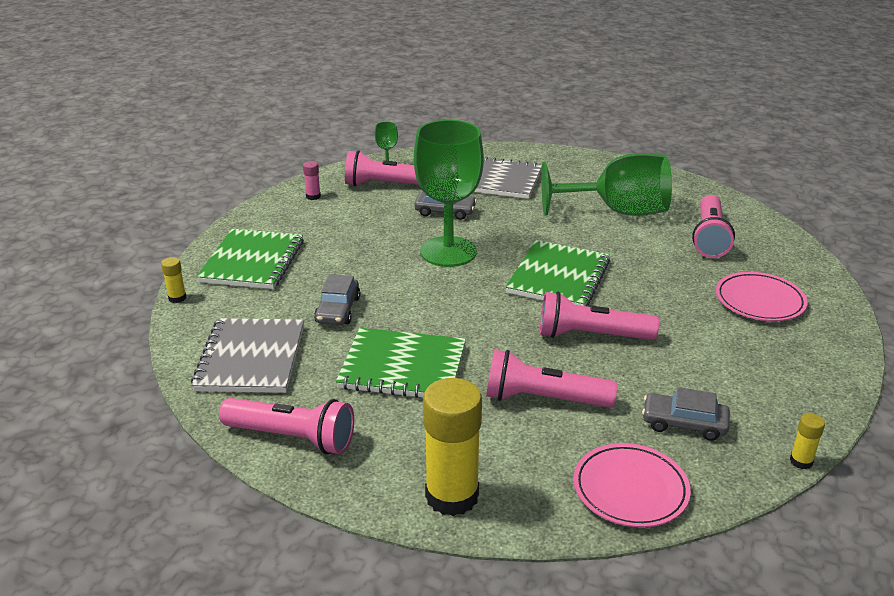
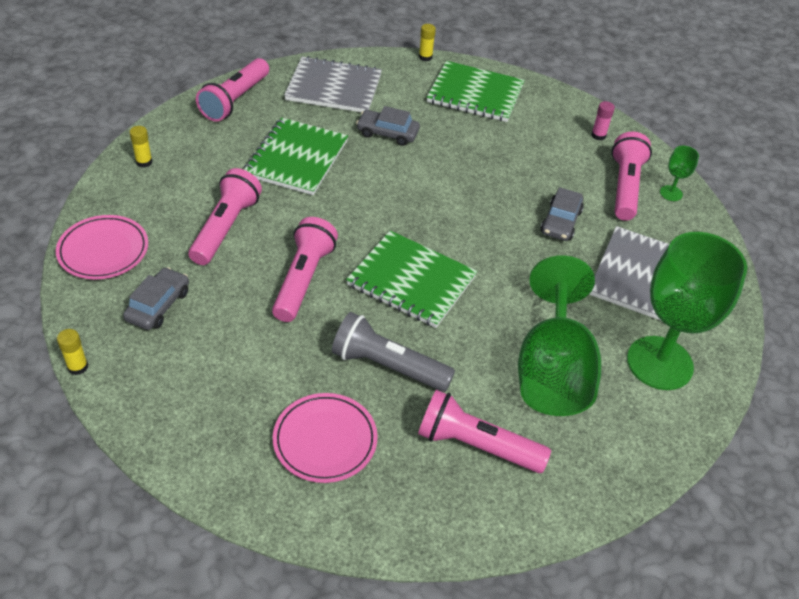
camera: 95 degrees right, 15 degrees up
green goblet [414,120,484,267] -> green goblet moved to [627,232,747,390]
yellow glue stick [423,378,482,516] -> yellow glue stick [129,126,152,167], size x0.44
none -> grey flashlight [332,312,455,392]

